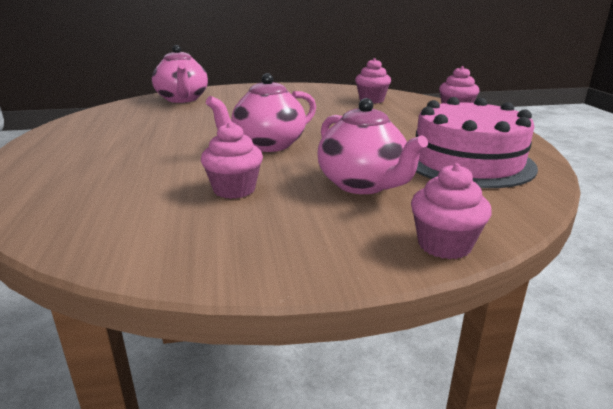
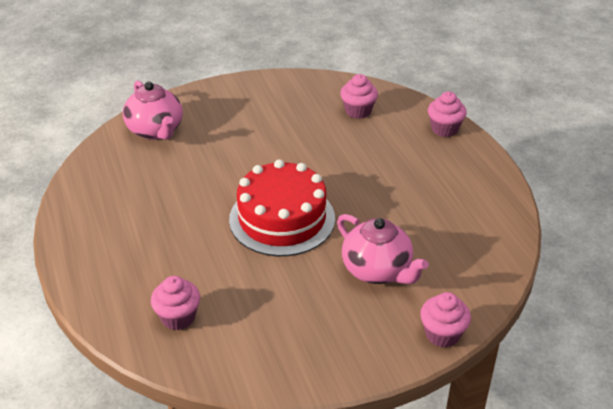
camera: 10 degrees left, 15 degrees up
pink cupcake [201,122,263,199] -> pink cupcake moved to [151,276,200,330]
pink teapot [206,73,316,152] -> red cake [229,160,335,256]
pink cake [416,97,538,188] -> none

